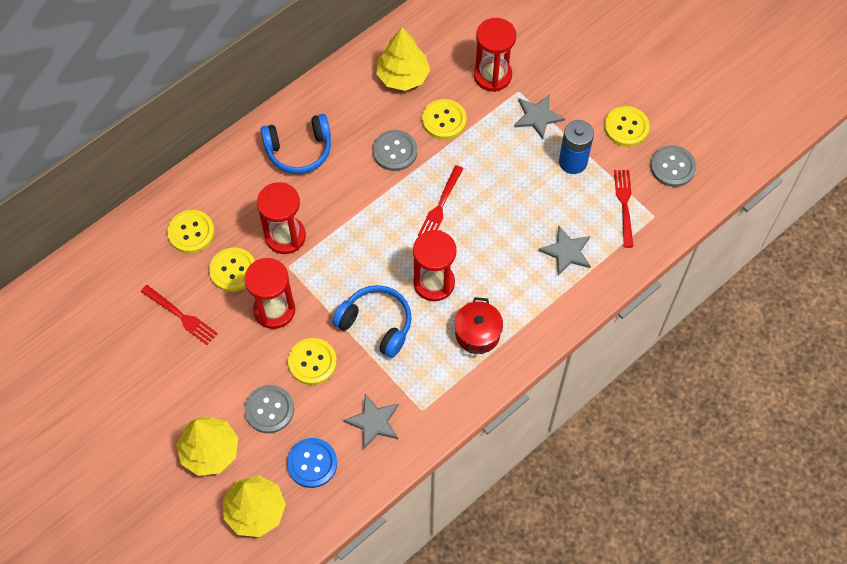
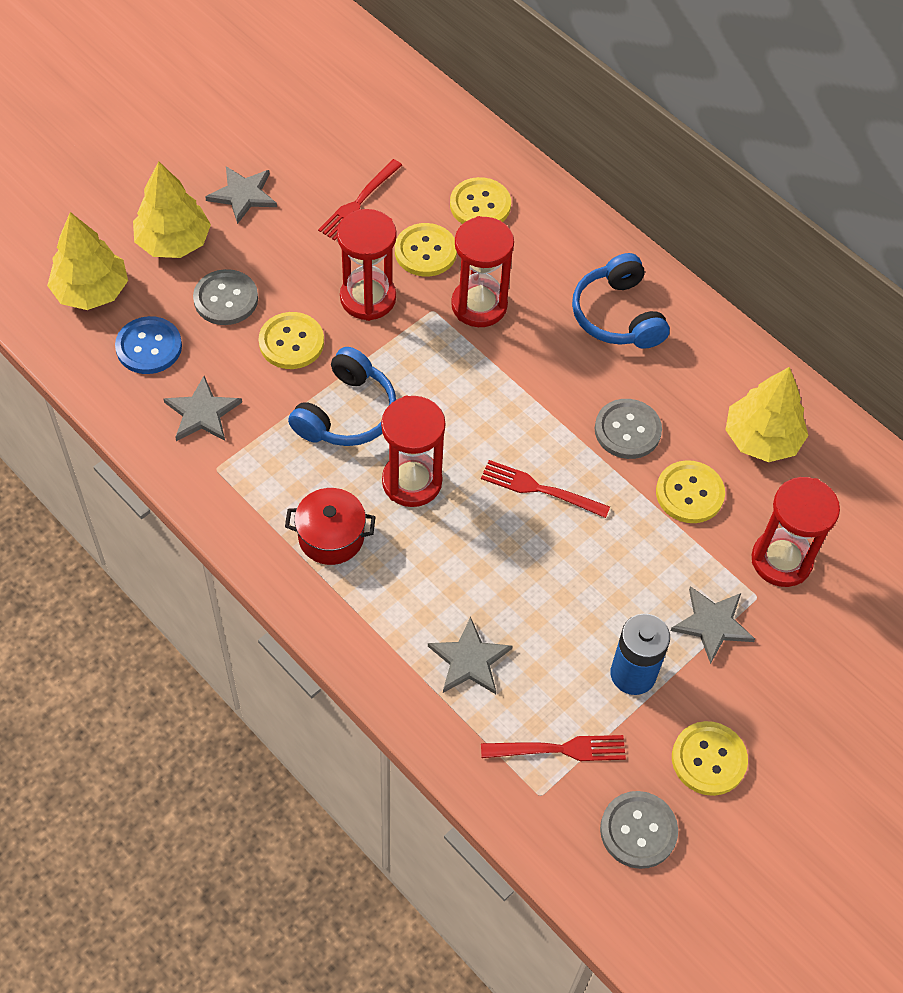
camera: 85 degrees right, 5 degrees down
none -> grey star [205,166,277,224]

